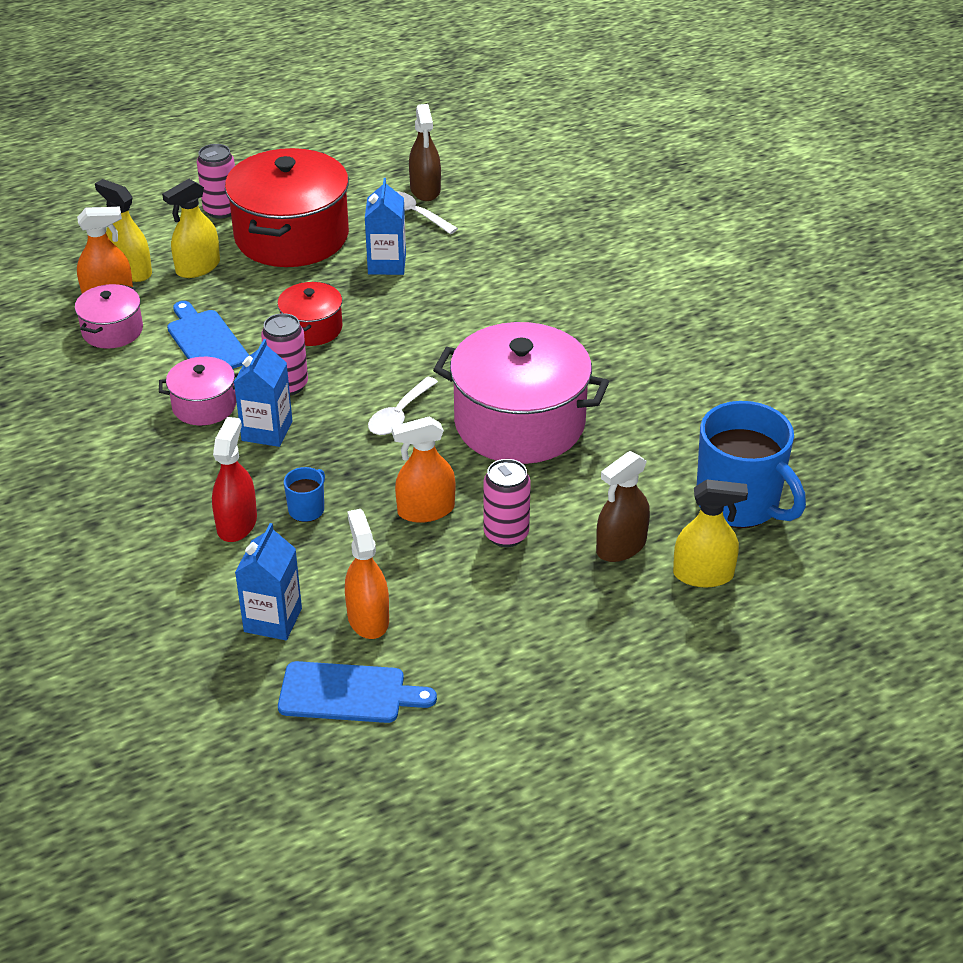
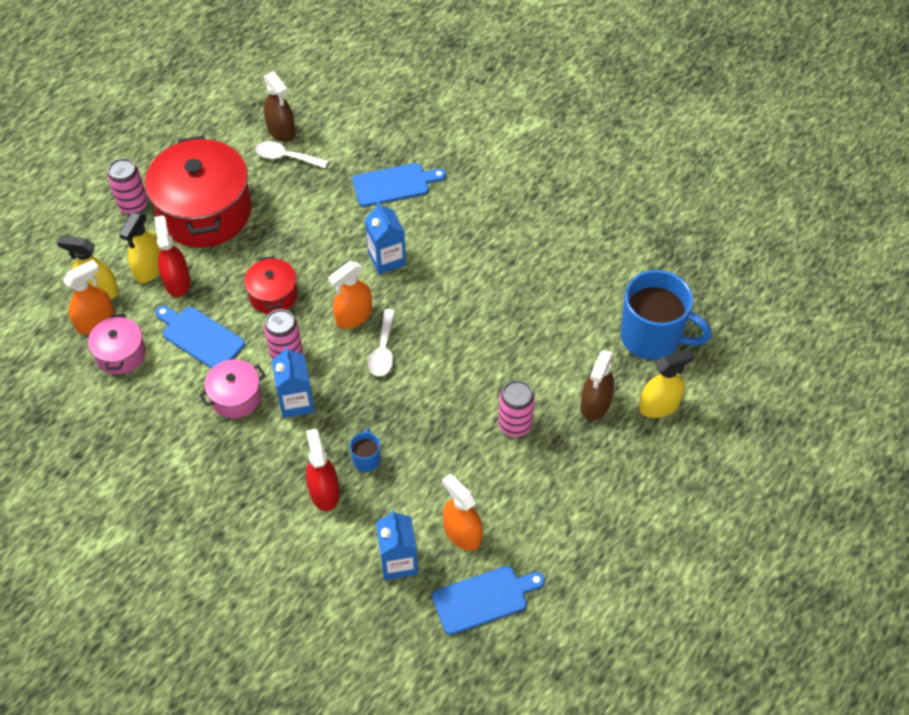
camera: 25 degrees left, 15 degrees up
blue carton [365,178,406,275] -> blue carton moved to [365,202,406,275]
orange spray bottle [392,416,455,523] -> orange spray bottle moved to [328,261,372,329]
pink pot [433,322,609,464] -> none
none -> red spray bottle [154,215,191,297]
none -> blue cutting board [352,163,446,207]

